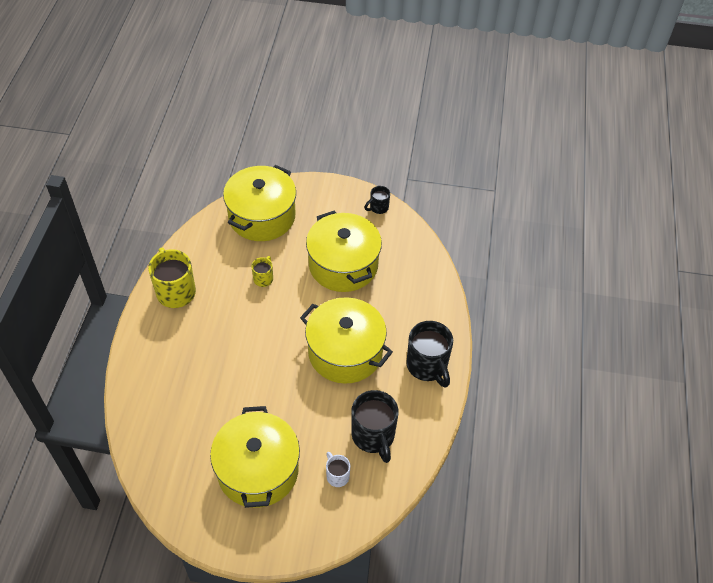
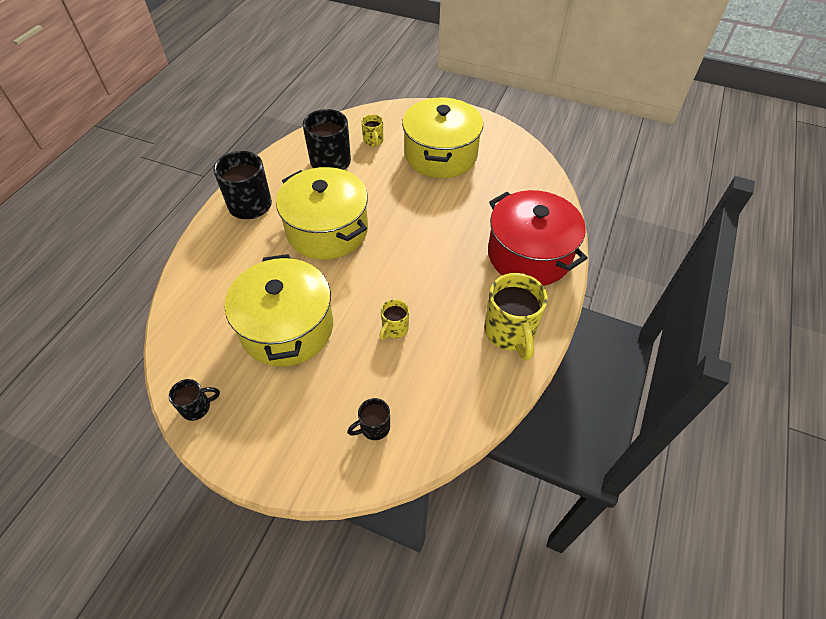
camera: 165 degrees left, 0 degrees up
yellow pot [223,165,296,241] -> black mug [347,398,390,440]
white mug [326,452,351,487] -> yellow mug [361,114,383,147]
none -> red pot [488,190,587,286]

